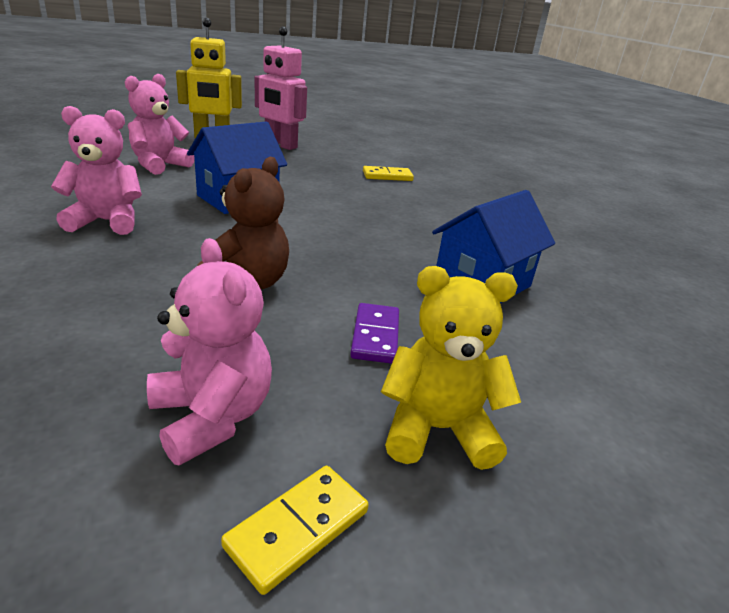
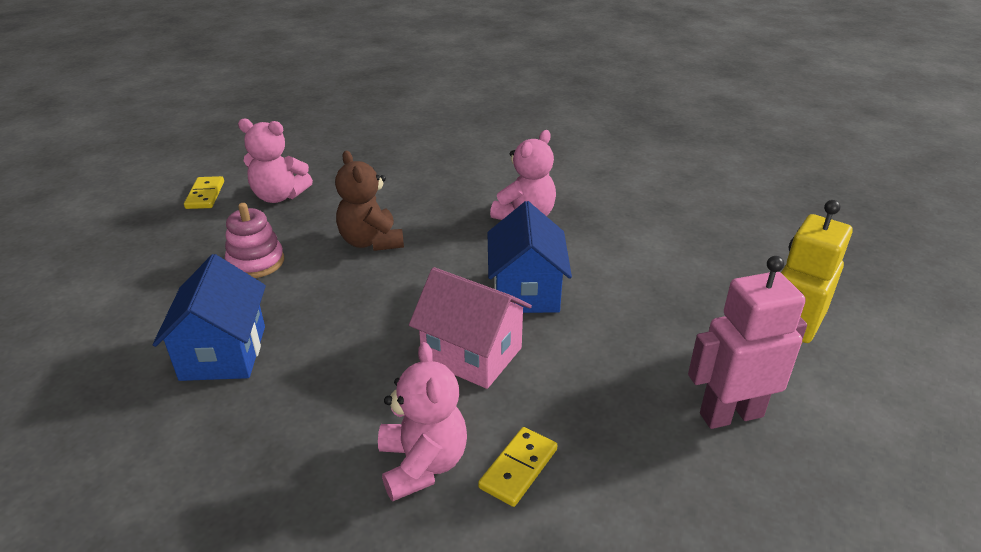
camera: 135 degrees right, 5 degrees up
pink teddy bear [125,74,194,175] -> pink teddy bear moved to [378,342,467,501]
purple domino [350,303,399,364] -> pink stacking toy [225,203,284,278]
yellow teddy bear [381,266,521,470] -> none
none -> pink house [409,267,532,389]

